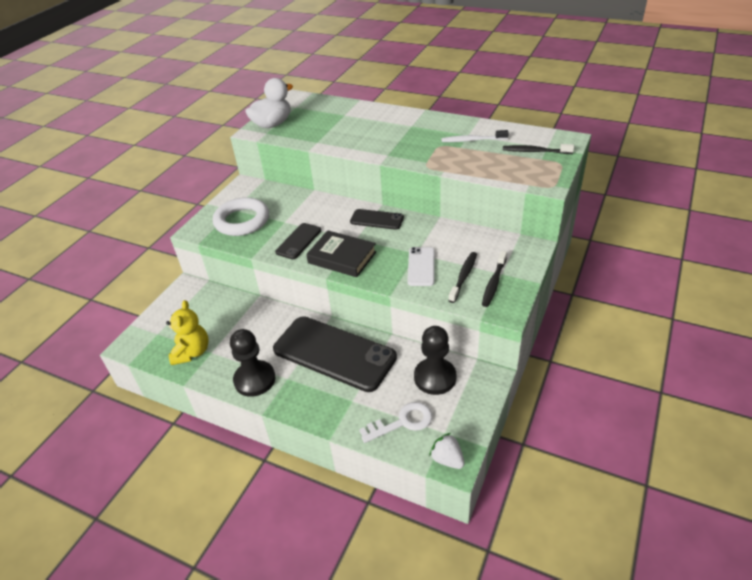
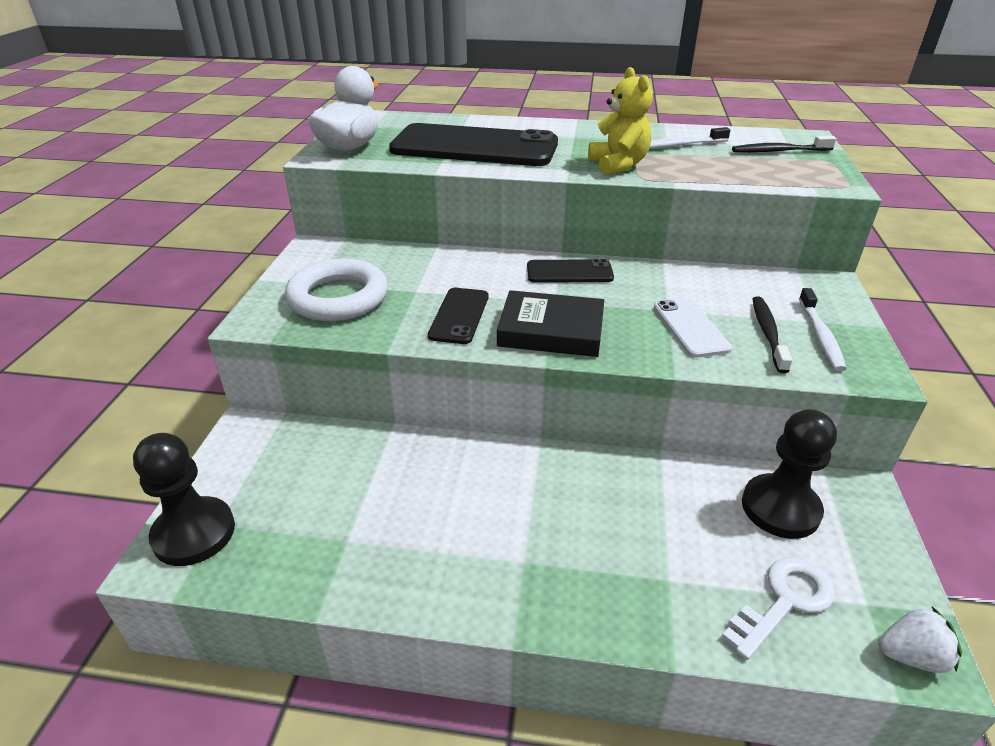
camera: 20 degrees left, 5 degrees down
yellow teddy bear [166,300,209,365] -> yellow teddy bear moved to [588,67,653,175]
black pawn [230,329,275,397] -> black pawn moved to [133,433,235,566]
black phone [273,316,397,392] -> black phone moved to [389,123,558,166]
white strawberry [429,433,465,469] -> white strawberry turned 150 degrees clockwise [878,607,962,673]
black toothbrush [482,251,507,307] -> white toothbrush [799,288,847,371]

